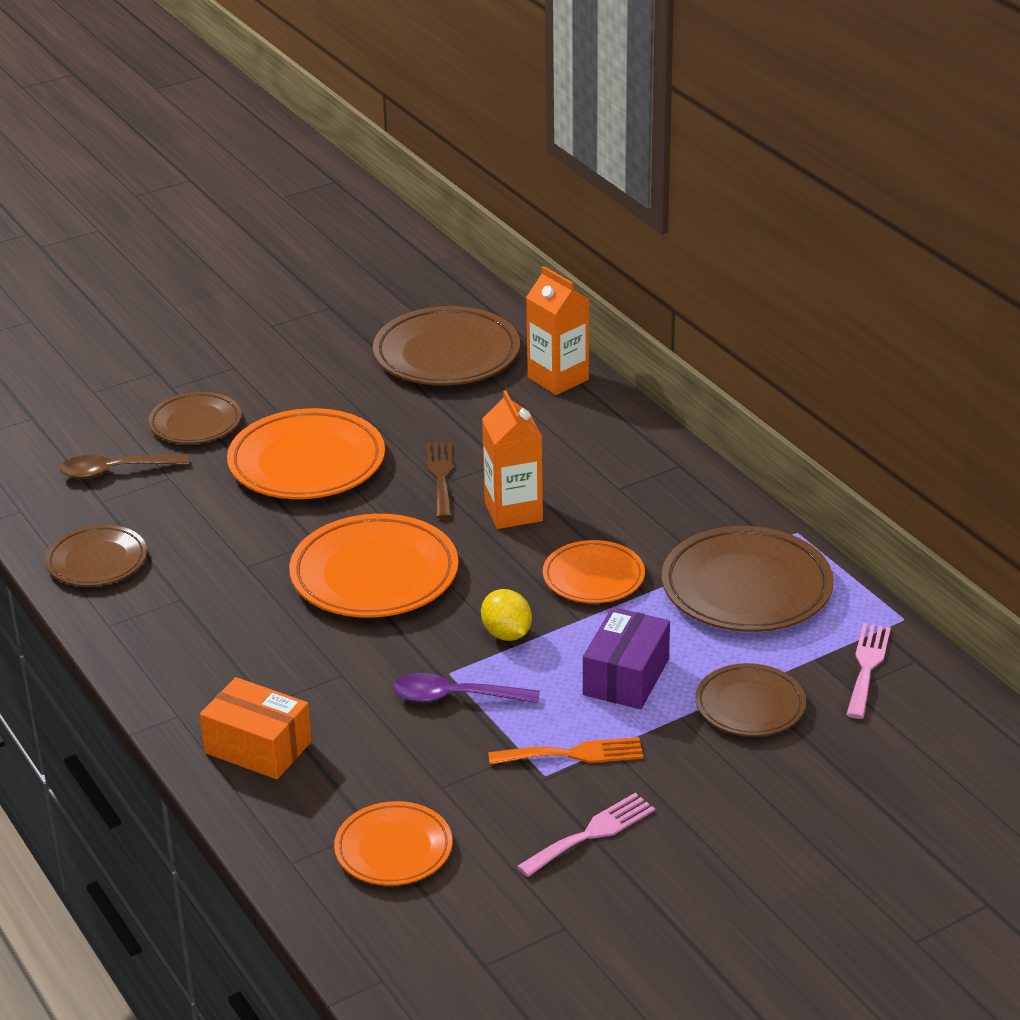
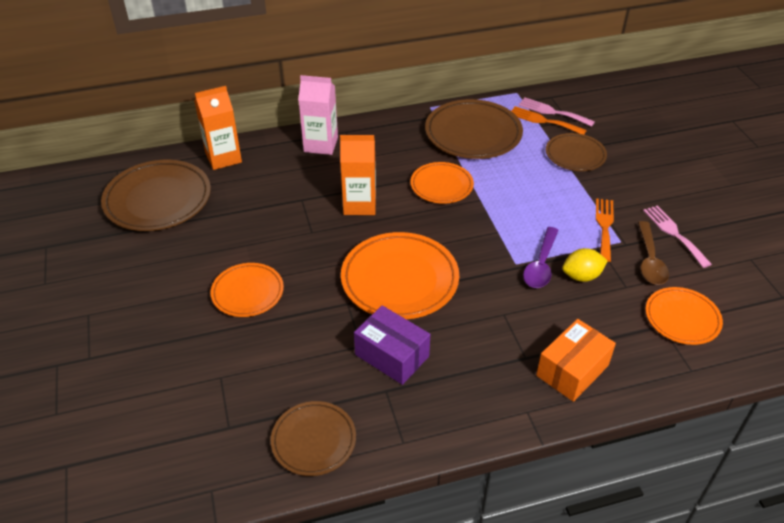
camera: 75 degrees left, 10 degrees up
brown spoon [59,454,189,479] -> brown spoon moved to [638,221,669,285]
brown plate [148,392,241,444] -> none
orange plate [227,408,385,499] -> orange plate [210,263,284,317], size x0.60
brown fork [427,442,453,519] -> none
yellow lemon [481,589,532,641] -> yellow lemon moved to [562,248,608,282]
purple box [583,607,670,709] -> purple box moved to [354,305,431,385]
none -> pink carton [298,75,338,155]
none -> orange fork [511,106,587,135]

